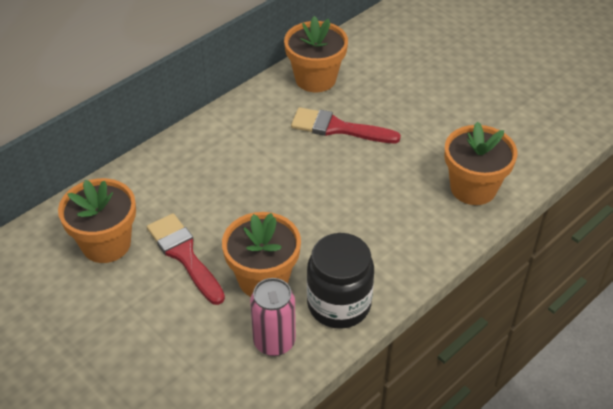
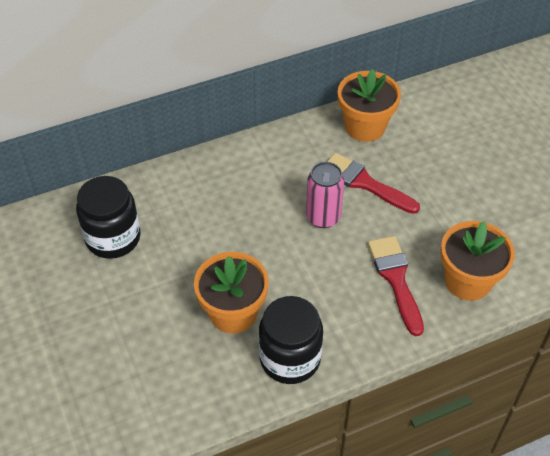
camera: 20 degrees right, 5 degrees up
orange flower pot [58,178,136,263] -> black jar [76,176,141,259]
red brush [147,213,225,305] -> red brush moved to [368,236,424,336]
pink can [250,278,296,356] -> pink can moved to [306,162,344,228]

